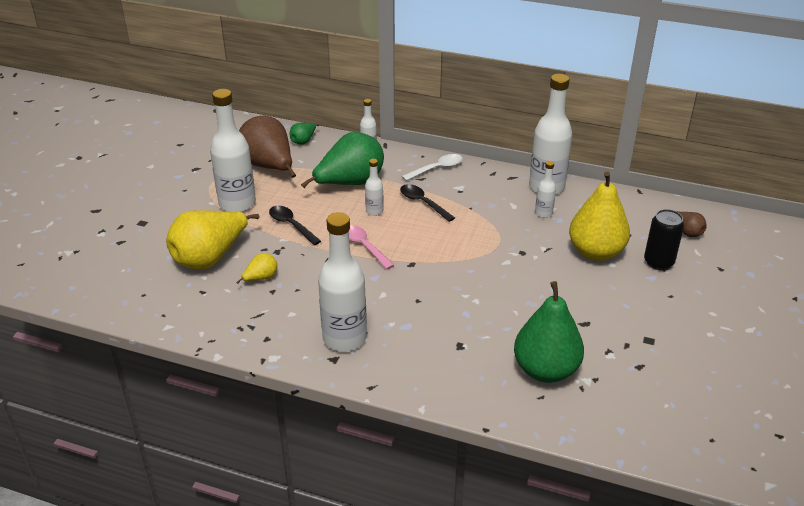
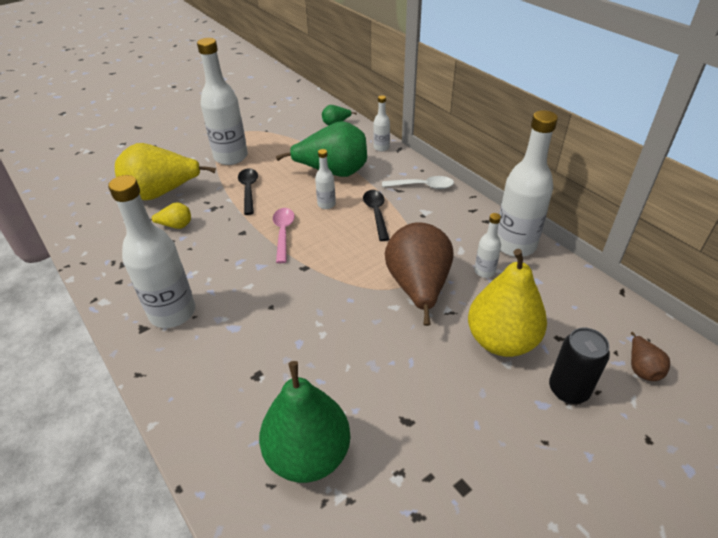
camera: 35 degrees right, 5 degrees up
brown pear [239,116,296,178] -> brown pear moved to [385,222,453,326]

